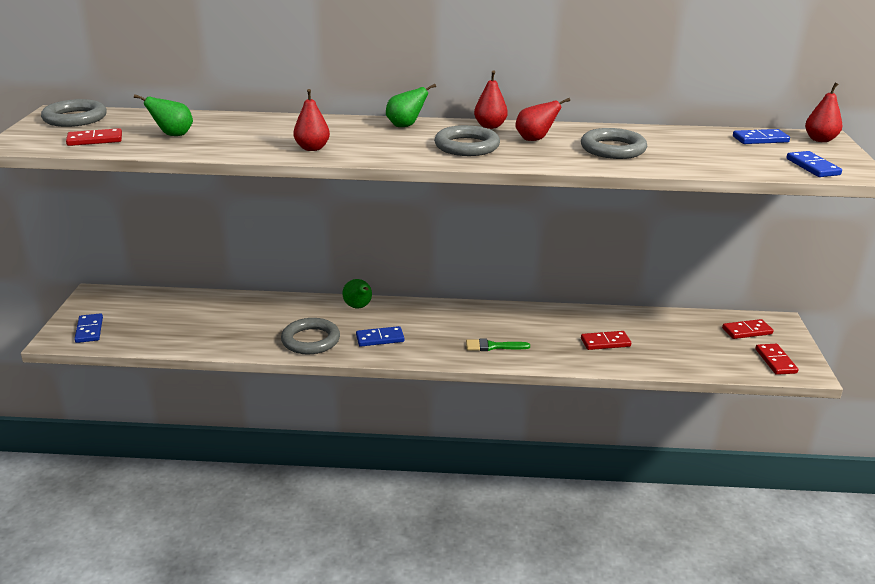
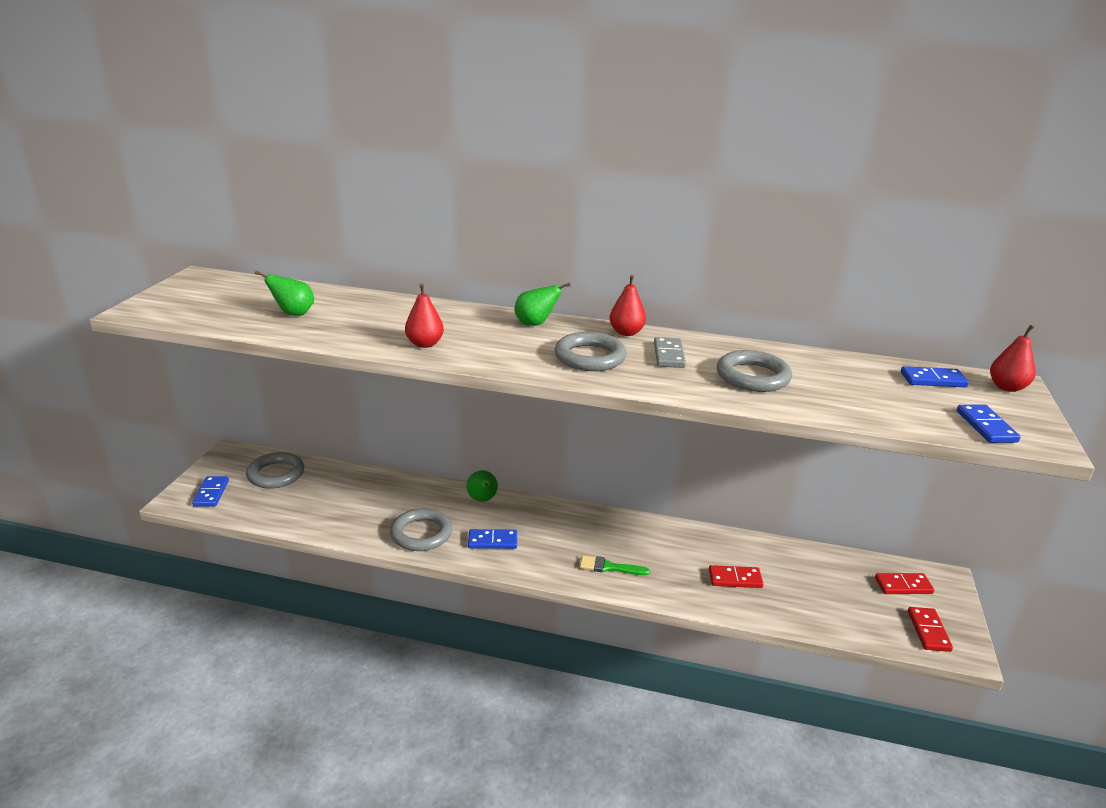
camera: 10 degrees right, 0 degrees up
grey ring [41,99,107,127] -> grey ring moved to [246,452,305,489]
red domino [66,128,122,146] -> none
red pear [515,98,570,141] -> grey domino [654,337,686,368]

